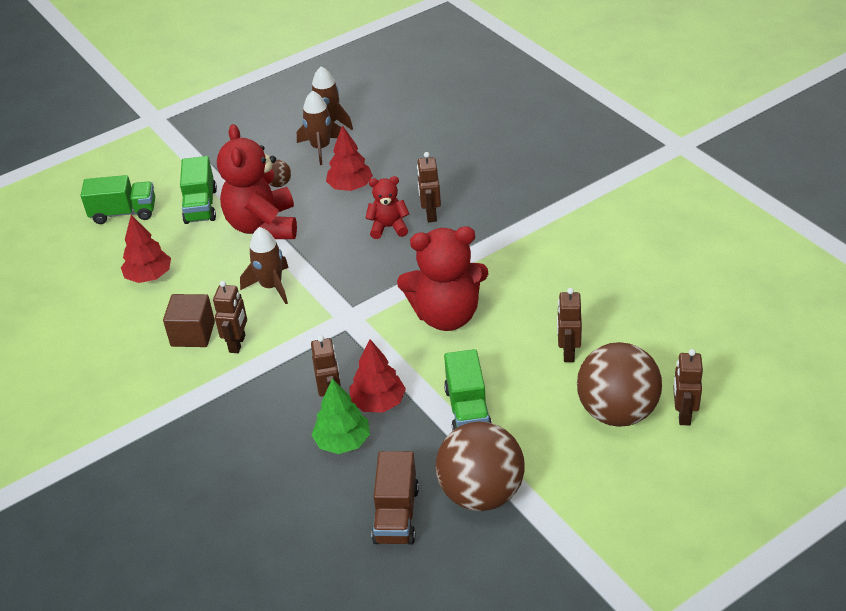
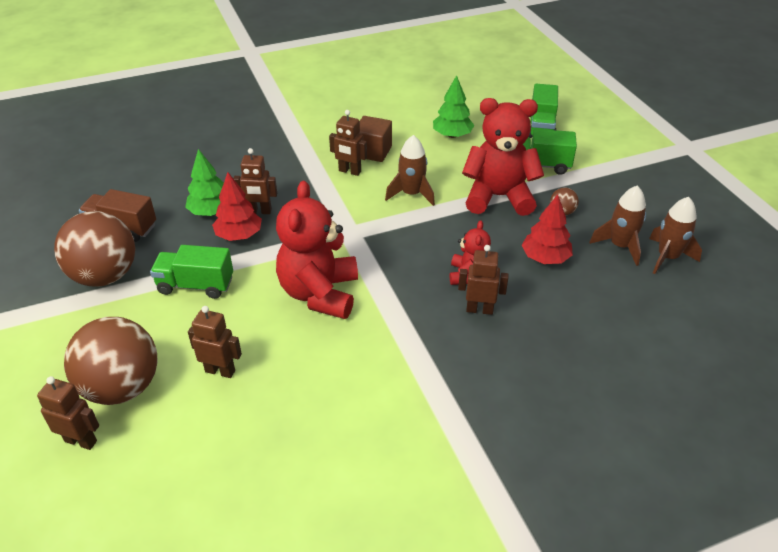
camera: 100 degrees right, 0 degrees up
red tree [121,215,171,283] -> green tree [433,75,474,138]

